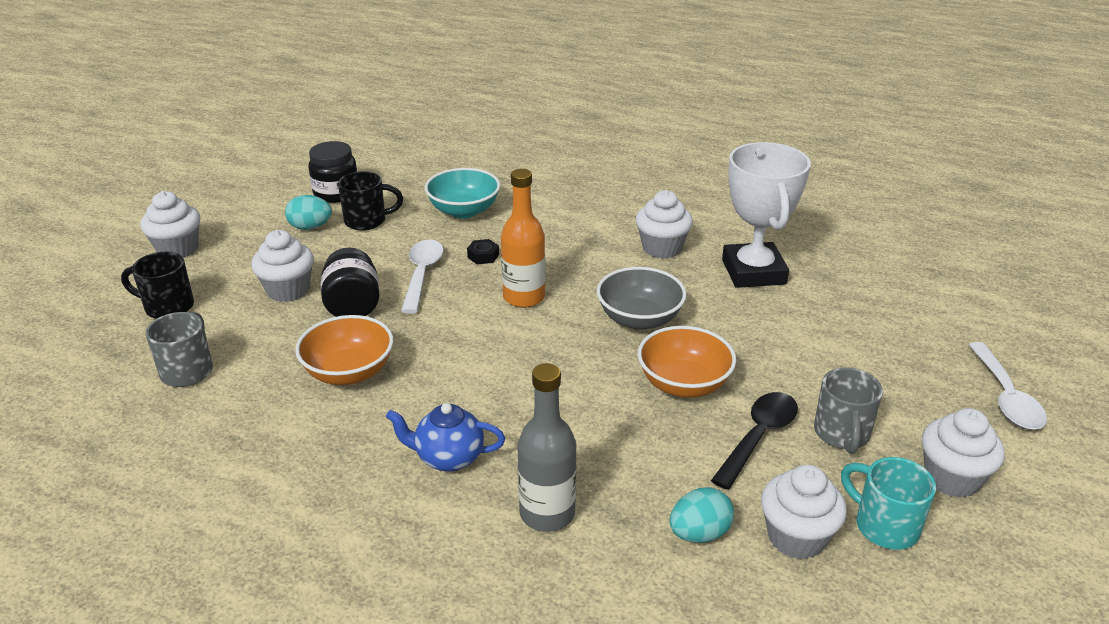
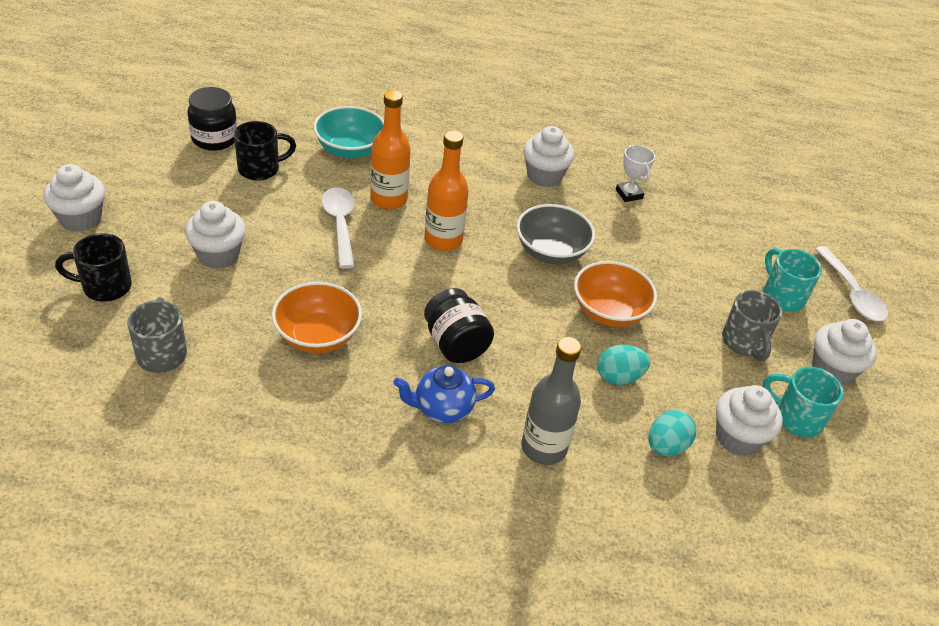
camera: 20 degrees left, 10 degrees up
turquoise egg [285,195,332,230] -> turquoise egg moved to [597,345,651,385]
black jar [321,247,379,317] -> black jar moved to [424,288,494,363]
black nut [467,239,499,264] -> orange bottle [370,90,411,209]
black spoon [711,392,798,490] -> none
white trophy [722,142,811,288] -> white trophy [616,145,655,202], size x0.45
none -> turquoise mug [763,248,822,312]

